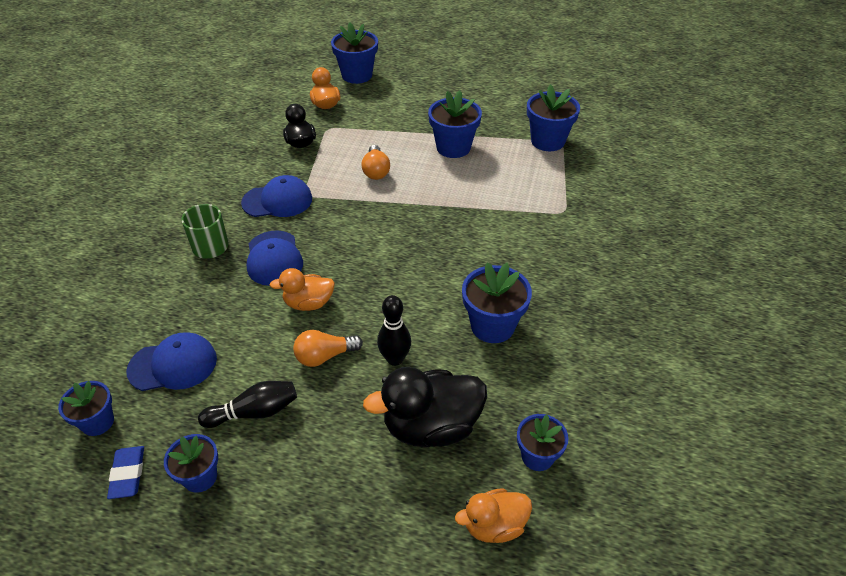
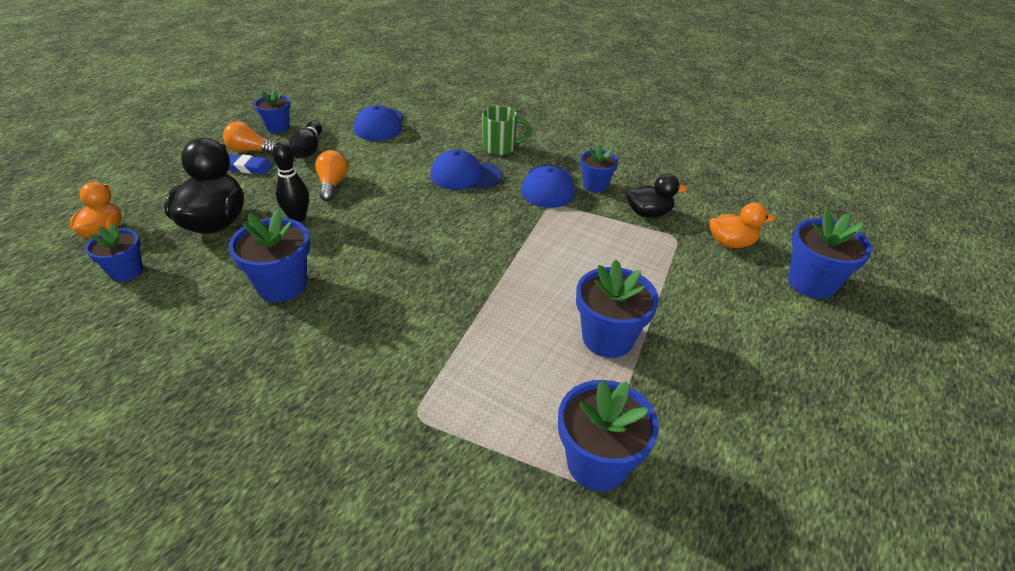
camera: 105 degrees right, 5 degrees down
blue flower pot [58,381,114,436] -> blue flower pot moved to [580,145,618,192]
blue eraser [107,446,144,499] -> blue eraser moved to [228,154,273,175]
orange duck [270,268,335,311] -> none
orange light bulb [361,145,390,180] -> orange light bulb moved to [223,121,276,154]

